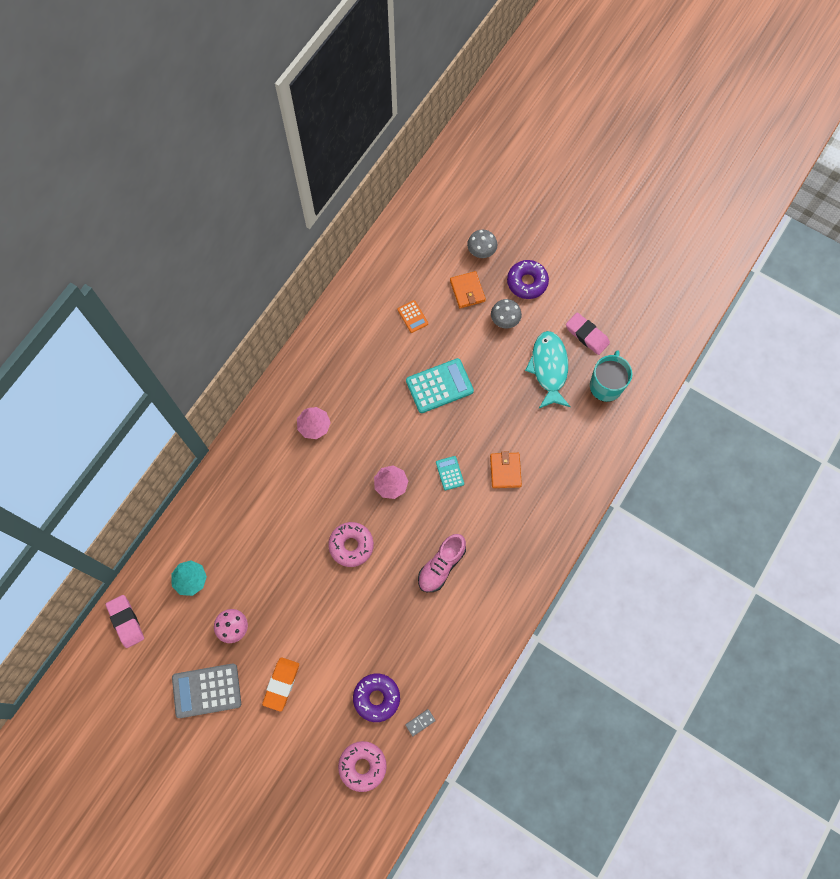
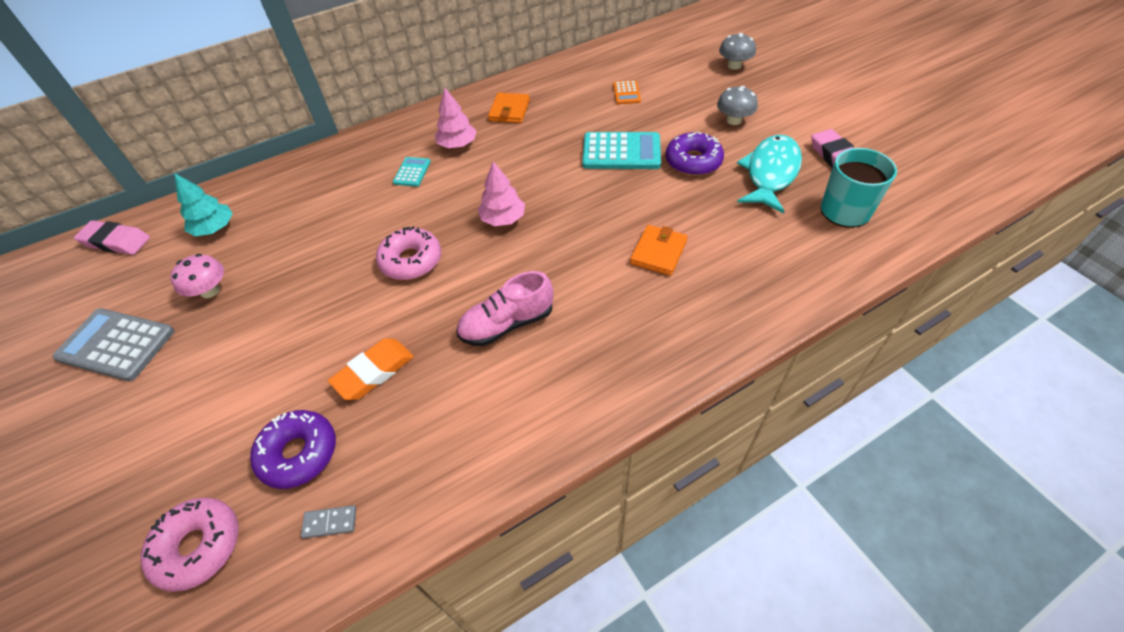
camera: 30 degrees right, 20 degrees down
pink eraser [106,595,144,648] -> pink eraser turned 75 degrees counterclockwise [74,220,150,255]
orange eraser [262,657,299,712] -> orange eraser moved to [328,338,414,400]
turquoise calculator [436,456,464,491] -> turquoise calculator moved to [393,157,431,187]
orange wallet [450,271,486,308] -> orange wallet moved to [488,93,530,123]
purple donut [507,260,549,299] -> purple donut moved to [666,131,724,176]

